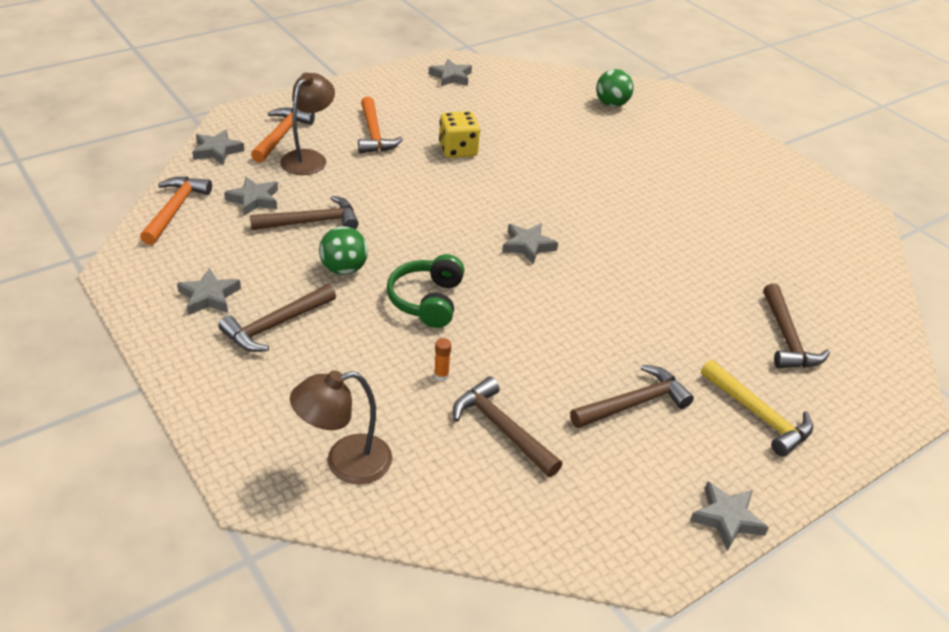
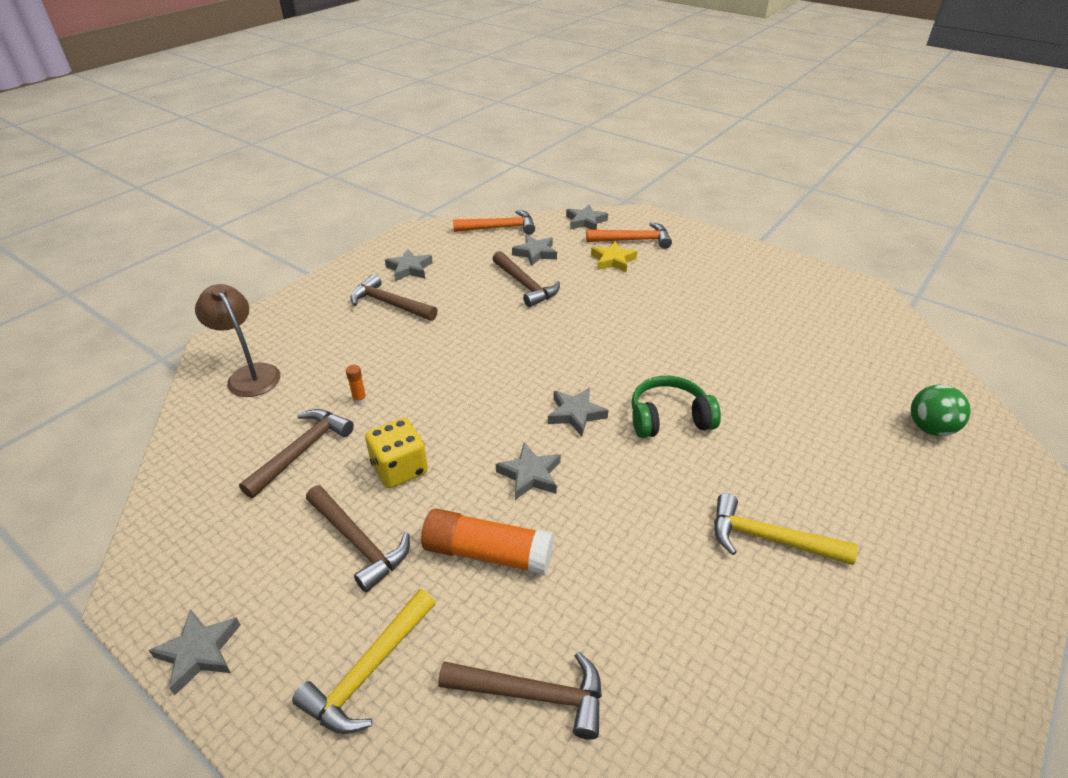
camera: 75 degrees right, 0 degrees up
brown lamp [280,73,335,175] -> yellow star [591,241,637,272]
green ball [319,226,368,275] -> none
orange hammer [358,97,403,153] -> none
green headphones [387,254,465,328] -> green headphones moved to [632,376,721,438]
grey star [429,59,472,86] -> grey star moved to [496,443,561,500]
yellow dice [439,111,480,158] -> yellow dice moved to [365,418,428,488]
brown hammer [763,283,830,368] -> brown hammer turned 150 degrees counterclockwise [438,652,602,740]
none -> orange glue stick [421,508,553,575]
none -> yellow hammer [714,493,858,565]

